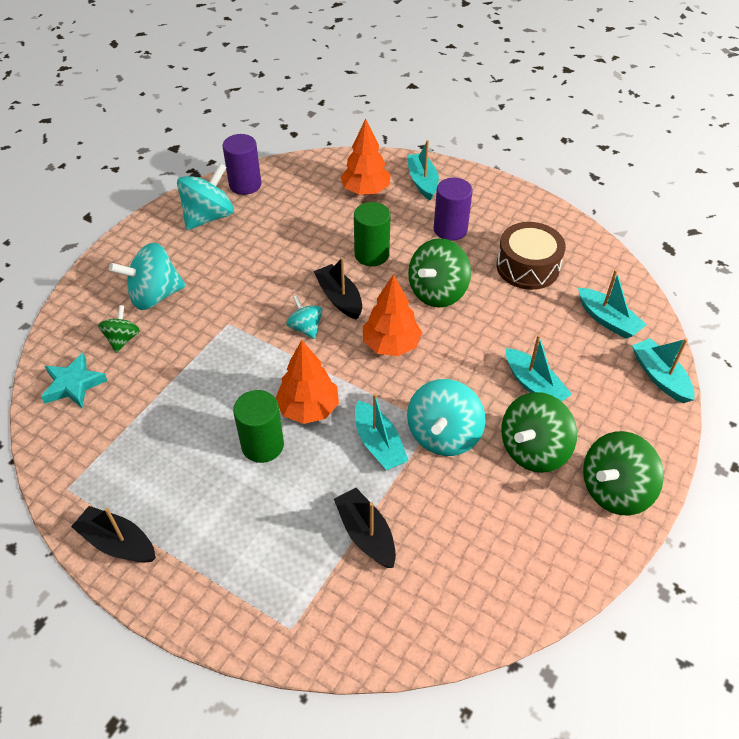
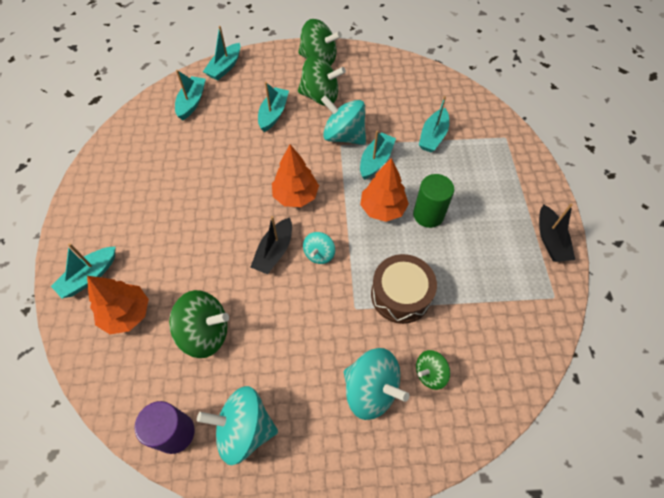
camera: 125 degrees left, 10 degrees up
turquoise star [41,353,108,408] -> none
black boat [334,488,396,568] -> turquoise boat [419,96,449,152]
green cylinder [354,202,391,266] -> none
turquoise spinning top [407,379,486,456] -> turquoise spinning top turned 135 degrees counterclockwise [321,95,366,145]
green spinning top [408,238,471,308] -> green spinning top moved to [169,290,229,358]
purple cylinder [434,178,473,241] -> none
brown drum [496,222,566,290] -> brown drum moved to [371,254,437,324]

